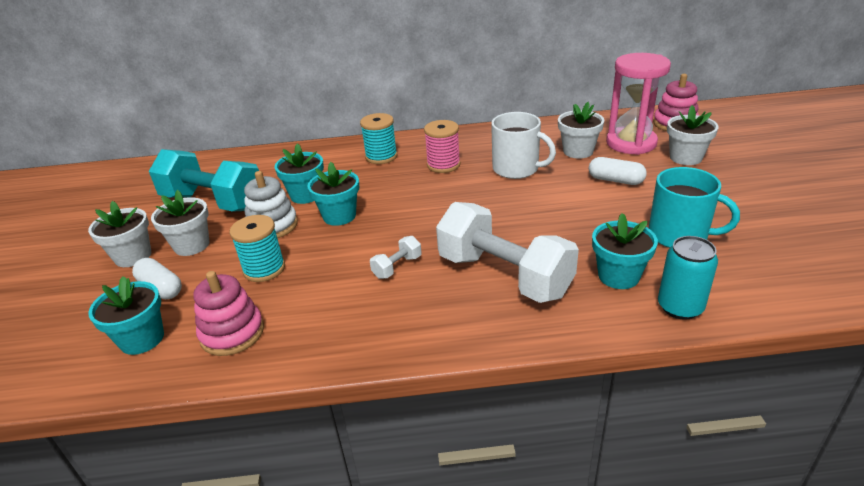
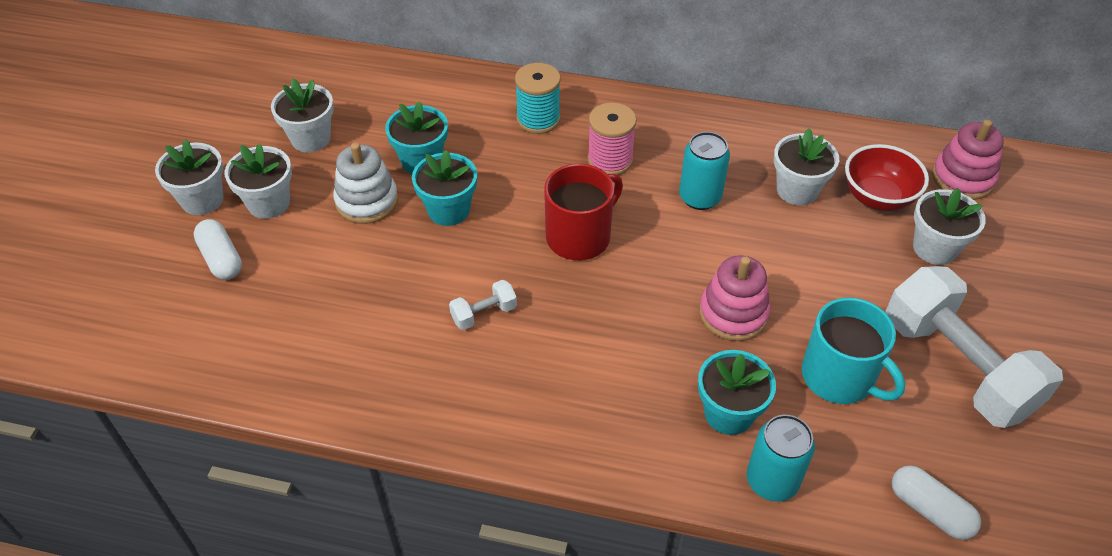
camera: 15 degrees right, 15 degrees up
turquoise flower pot [88,277,164,355] -> none
turquoise dumbbell [149,149,259,212] -> white flower pot [271,78,334,152]
pink stacking toy [193,271,264,356] -> pink stacking toy moved to [699,255,770,341]
turquoise spool [230,215,285,282] -> none
white dumbbell [436,202,579,303] -> white dumbbell moved to [886,266,1063,428]
white mug [491,112,556,179] -> turquoise can [679,132,730,210]
white capsule [589,157,647,185] -> white capsule moved to [892,465,981,540]
pink hourglass [606,53,671,155] -> red bowl [845,144,929,211]
none -> red mug [544,164,623,260]

